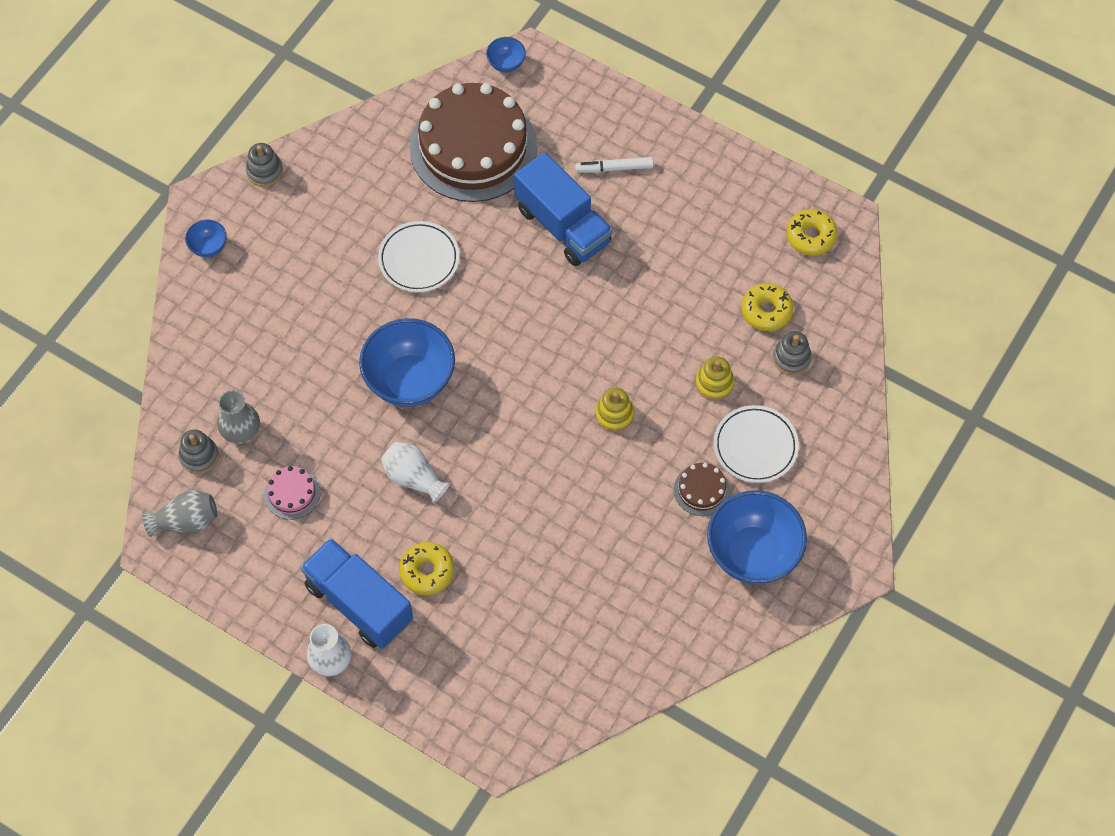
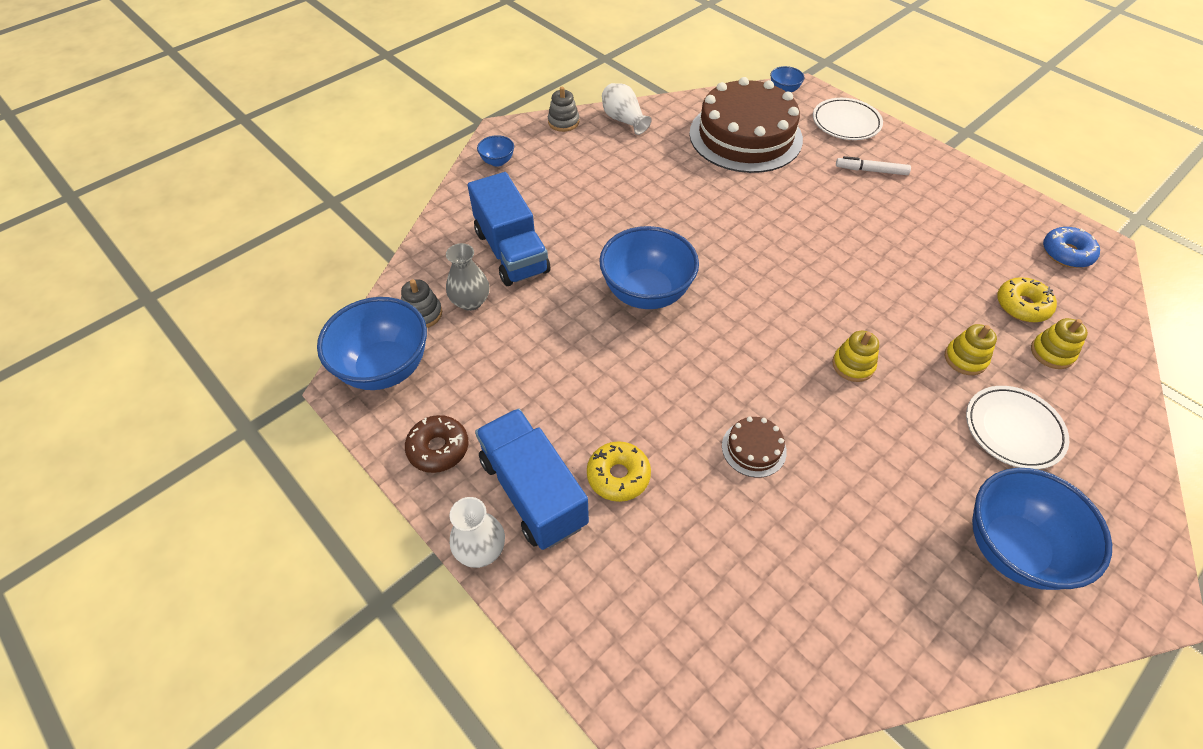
camera: 15 degrees right, 10 degrees down
grey vase [142,490,217,537] -> blue bowl [317,297,427,390]
pink cake [264,466,320,520] -> none
white plate [378,221,459,292] -> white plate moved to [813,98,883,140]
white vase [381,442,450,504] -> white vase moved to [602,83,652,135]
blue truck [514,152,613,266] -> blue truck moved to [468,172,550,286]
brown cake [674,463,730,516] -> brown cake moved to [722,417,787,478]
grey stacking toy [773,331,812,375] -> yellow stacking toy [1031,318,1088,369]
yellow donut [786,209,838,256] -> blue donut [1043,227,1100,268]
none -> brown donut [405,415,468,473]

